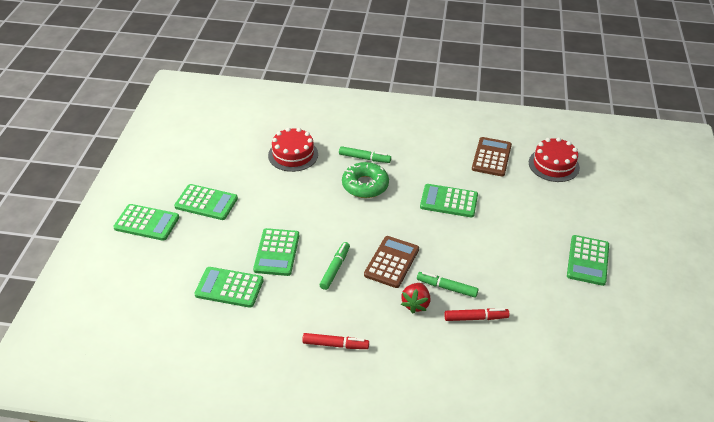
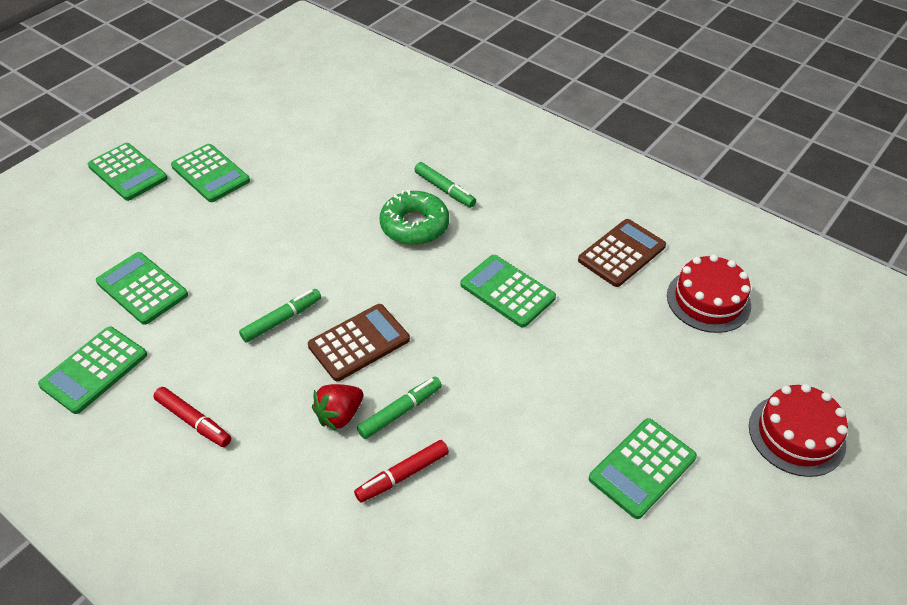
camera: 30 degrees right, 5 degrees up
green calculator [253,228,299,276] -> green calculator moved to [38,327,147,414]
red cake [268,128,318,172] -> red cake moved to [749,384,848,477]
green marker [417,272,478,298] -> green marker turned 90 degrees clockwise [357,377,442,439]
red marker [444,308,510,321] -> red marker turned 120 degrees clockwise [354,440,449,502]

